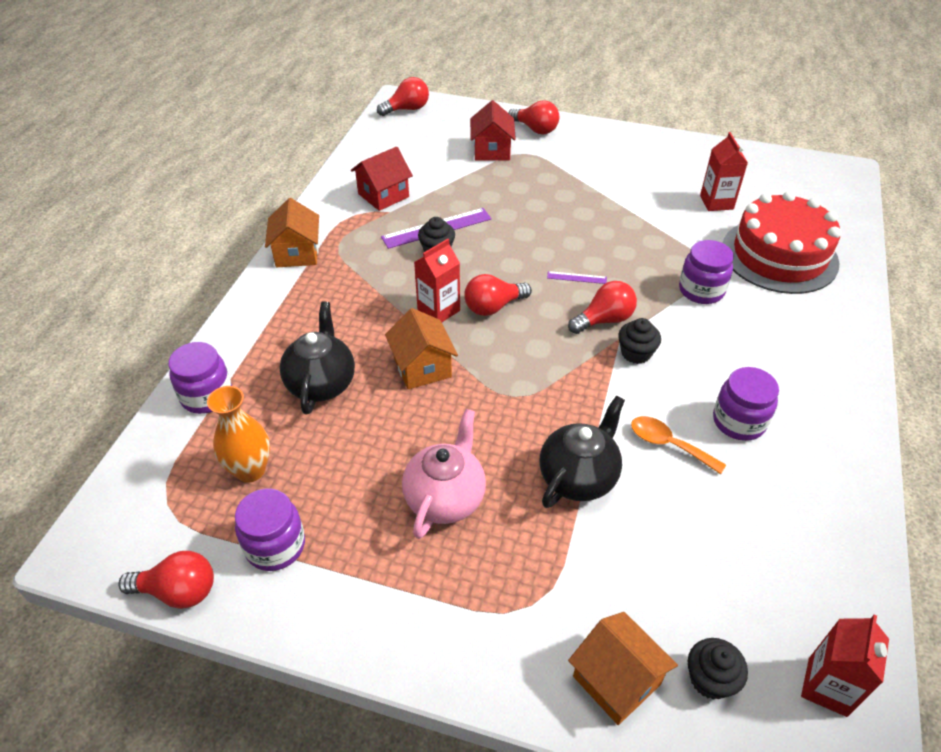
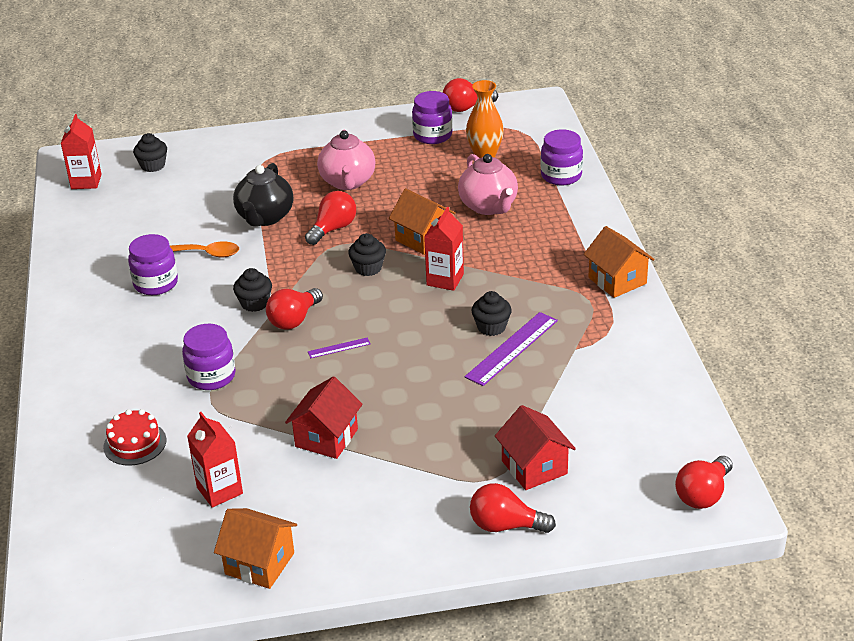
camera: 155 degrees right, 10 degrees down
black teapot [279,302,355,414] -> pink teapot [458,154,518,215]
red house [351,147,413,211] -> red house moved to [285,376,363,459]
red light bulb [464,274,532,316] -> red light bulb moved to [305,191,356,245]
orange house [568,612,678,725] -> orange house moved to [214,508,297,589]
red cake [723,191,841,294] -> red cake [103,409,167,466], size x0.47
none -> black cupcake [348,233,386,276]

